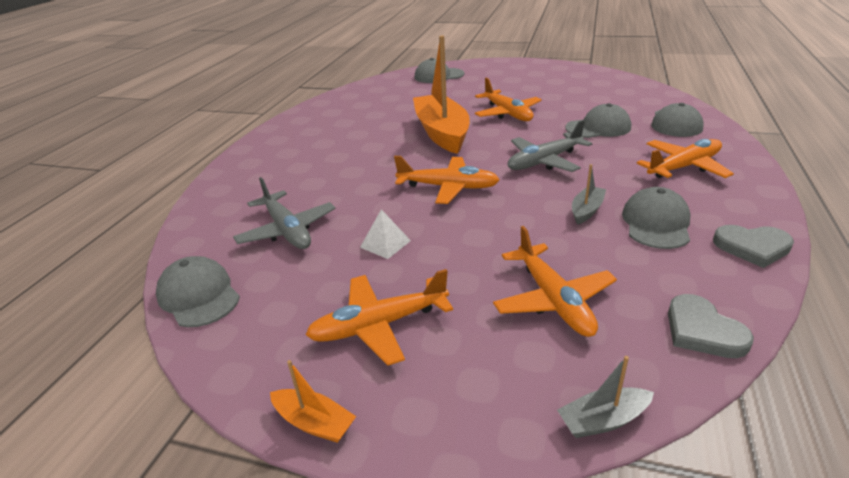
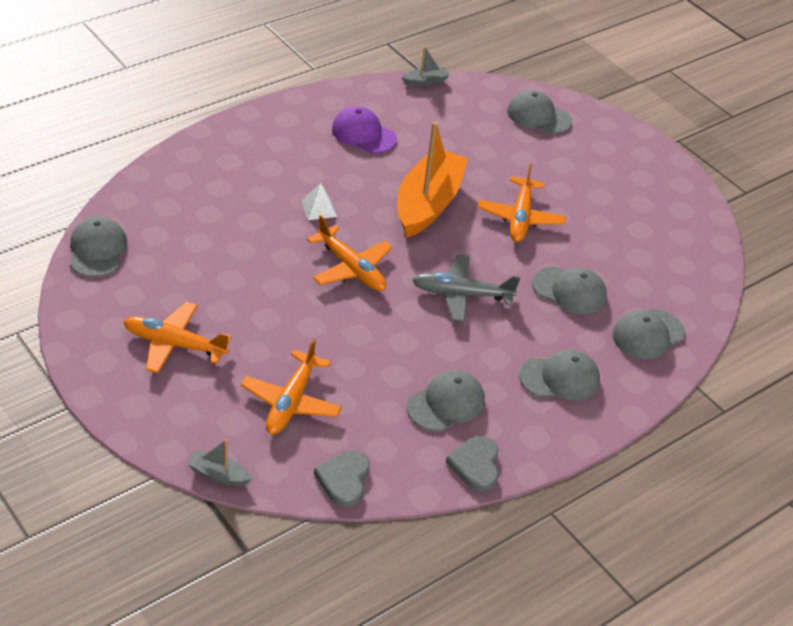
camera: 30 degrees right, 10 degrees up
grey plane [233,177,336,249] -> none
orange boat [270,360,356,443] -> none
white pyramid [360,209,411,259] -> white pyramid moved to [301,183,337,220]
grey boat [572,164,606,225] -> grey boat moved to [402,47,449,86]
orange plane [637,139,734,178] -> grey cap [519,350,600,401]
grey heart [713,225,794,268] -> grey heart turned 45 degrees clockwise [446,436,499,492]
none -> purple cap [332,106,397,153]

